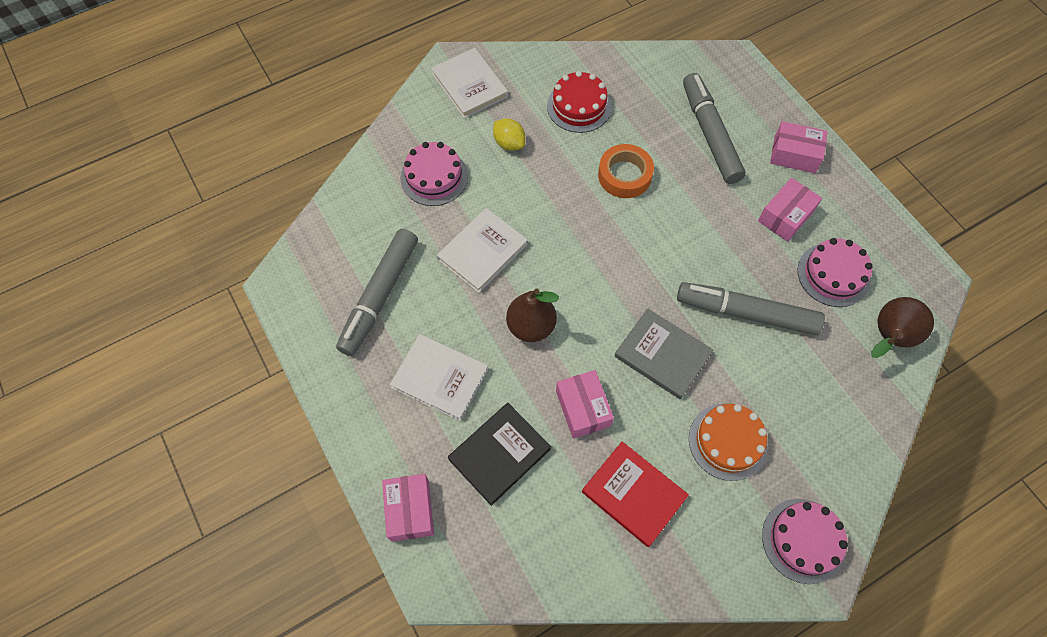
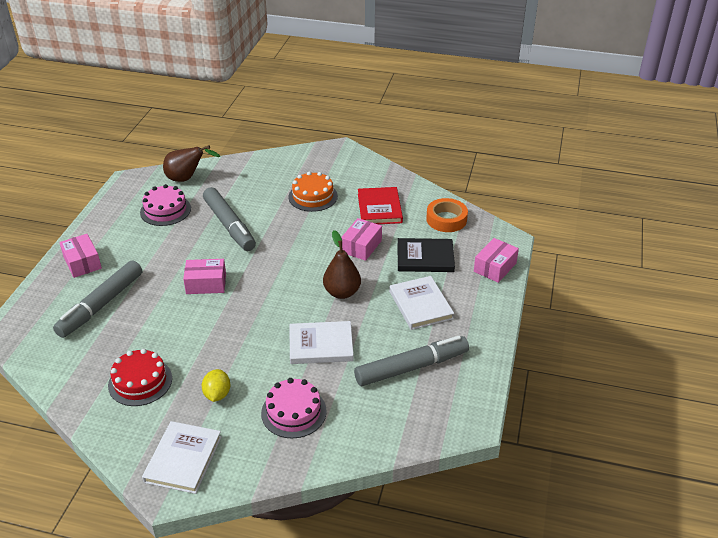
camera: 135 degrees left, 25 degrees down
orange tape [598,144,654,198] -> orange tape moved to [426,198,468,232]
grey book [615,309,713,399] -> none
pink box [758,178,822,242] -> pink box moved to [183,259,226,294]
pink cake [762,499,848,584] -> none

